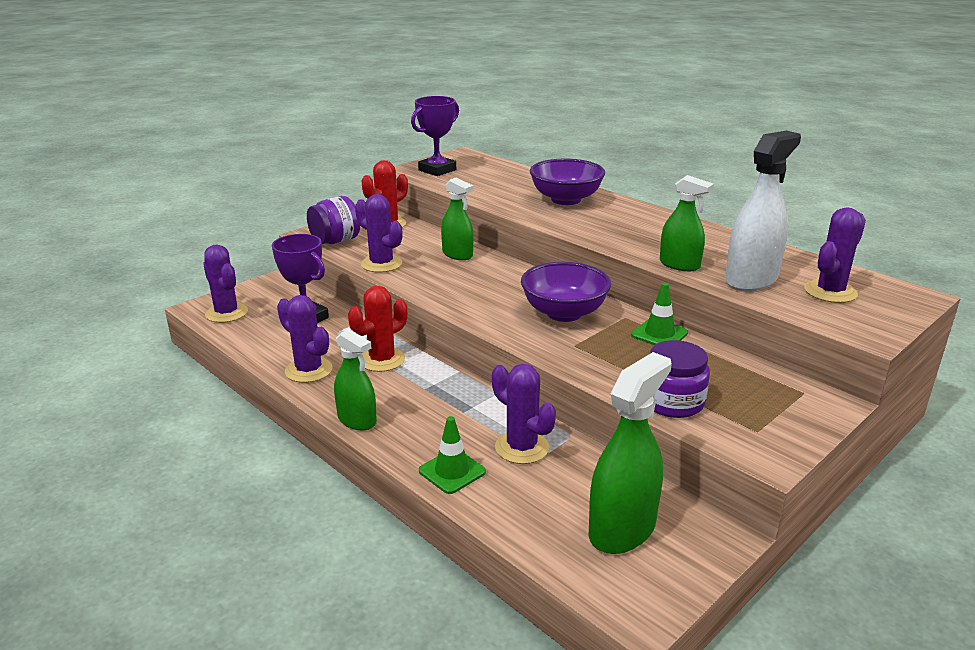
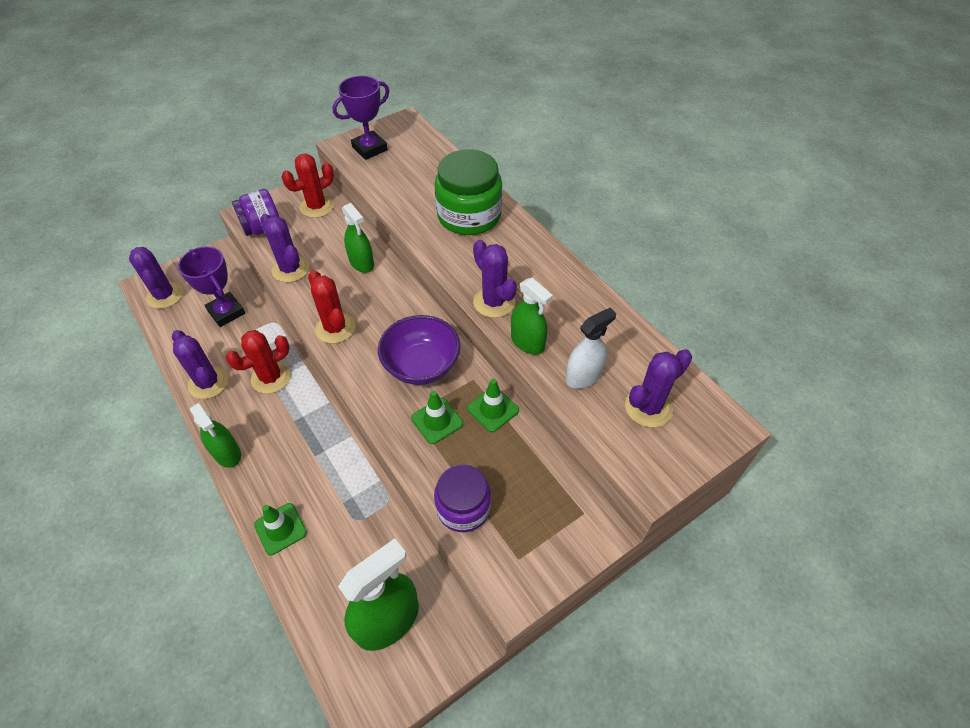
camera: 10 degrees right, 25 degrees up
purple cactus [492,364,556,464] -> purple cactus moved to [473,240,517,318]
purple bowl [530,159,605,205] -> green jar [434,149,502,235]
white spray bottle [725,131,801,291] -> white spray bottle [566,308,616,389], size x0.64
none -> red cactus [308,270,355,344]
none -> green traffic cone [411,390,463,444]

